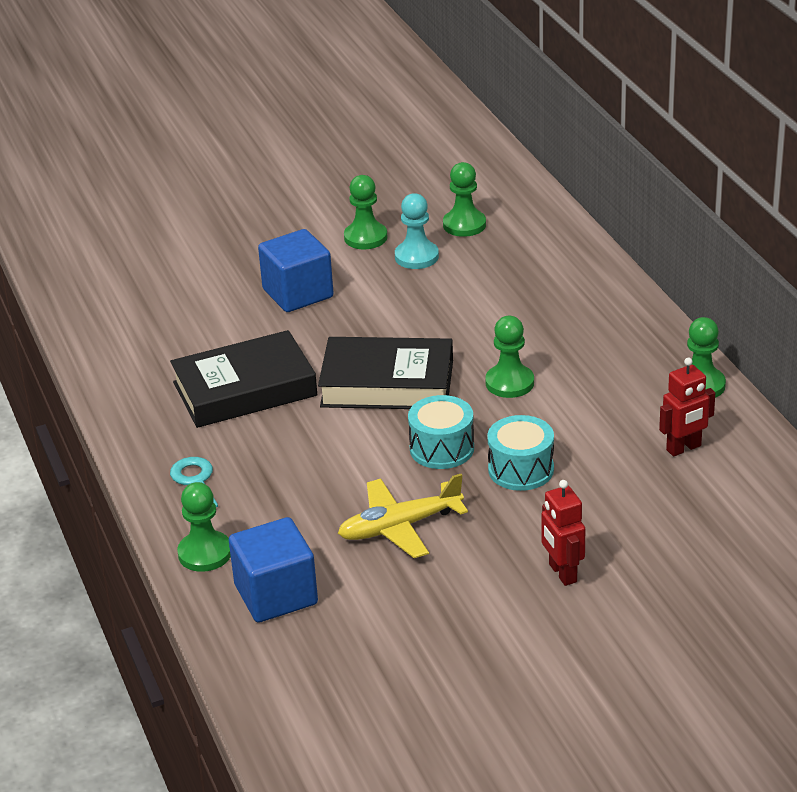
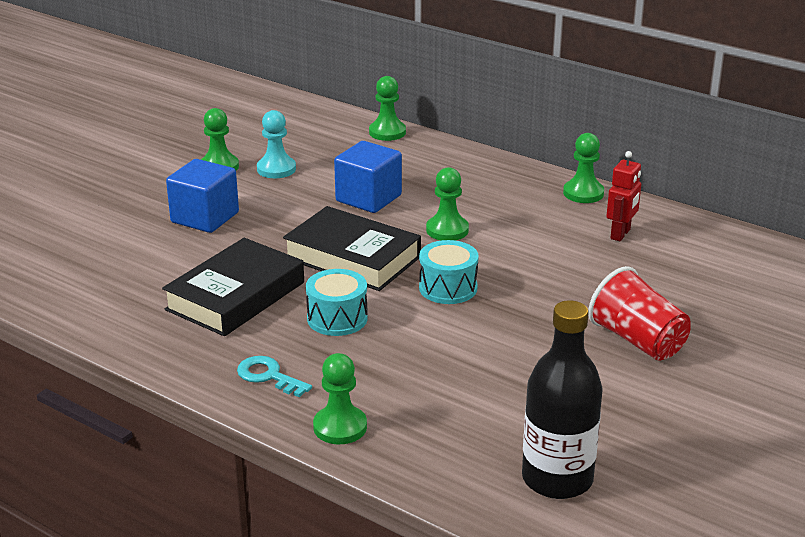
camera: 35 degrees left, 5 degrees down
blue cube [229,517,318,623] -> blue cube moved to [334,141,402,213]
black book [318,337,453,409] -> black book turned 60 degrees clockwise [283,206,421,291]
yellow plane [338,474,468,558] -> none
green pawn [443,162,486,237] -> green pawn moved to [369,76,406,141]
turquoise drum [487,415,554,491] -> turquoise drum moved to [306,269,368,336]
red robot [541,480,585,586] -> red cup [588,266,691,360]
none -> black bottle [522,300,603,499]

